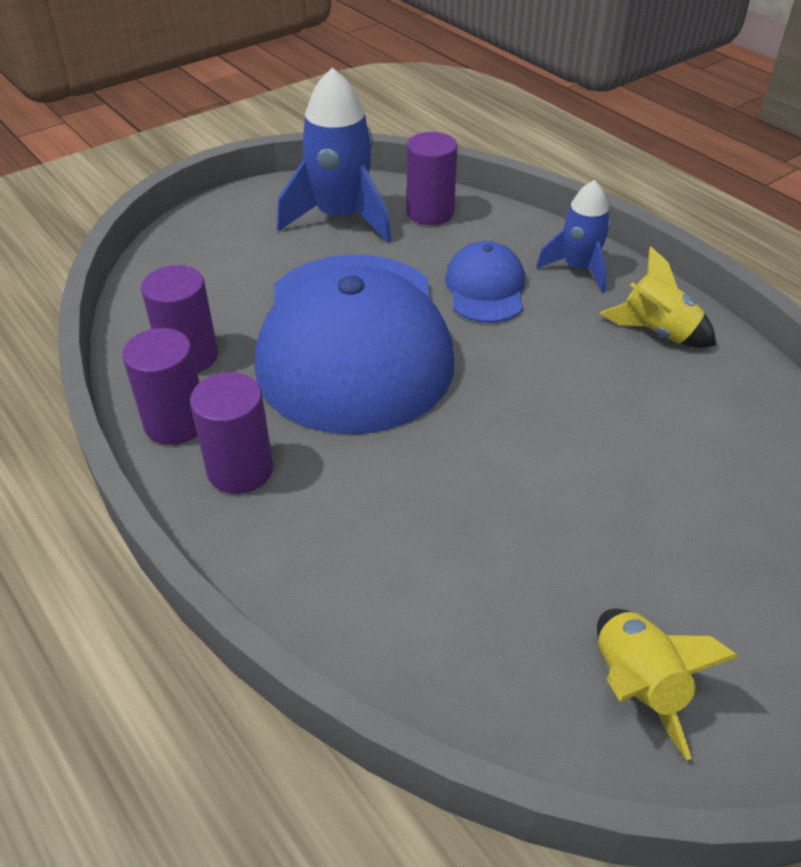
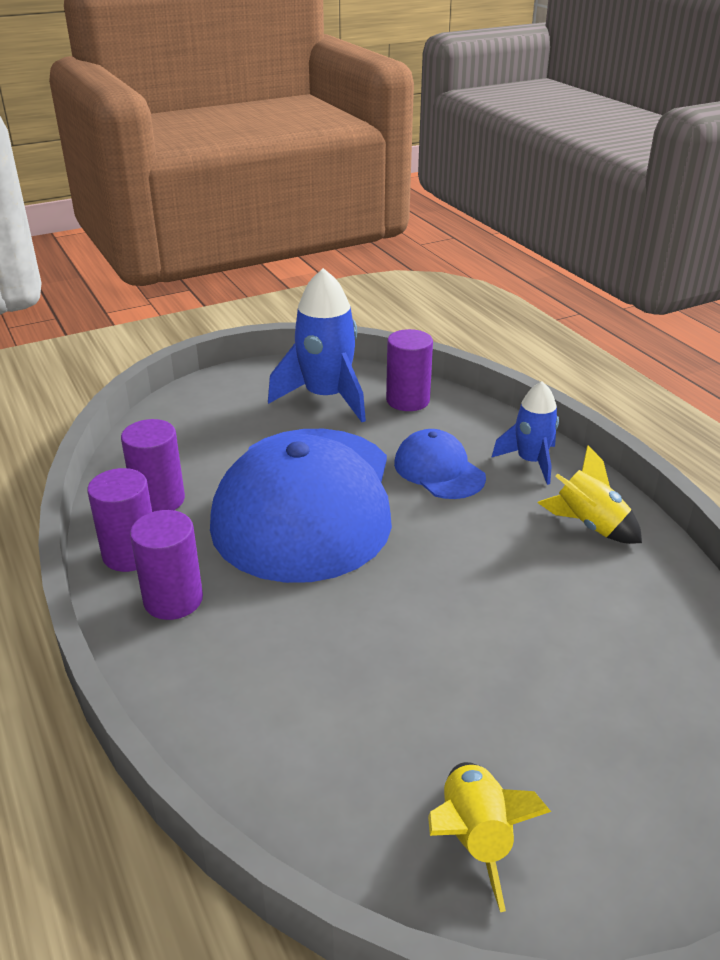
camera: 10 degrees right, 10 degrees down
blue cap [445,241,525,323] -> blue cap turned 45 degrees counterclockwise [394,429,486,499]

